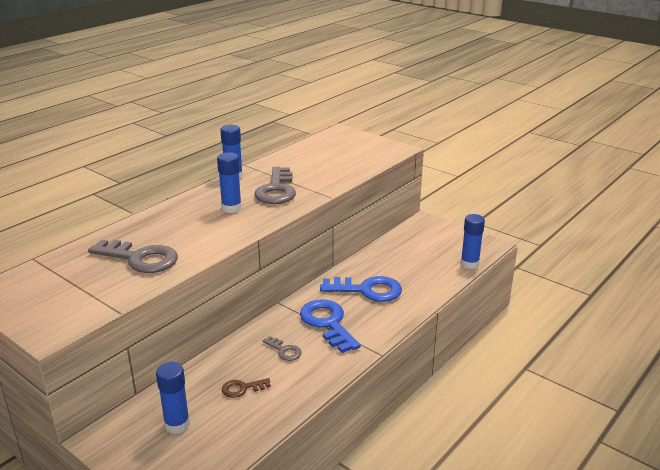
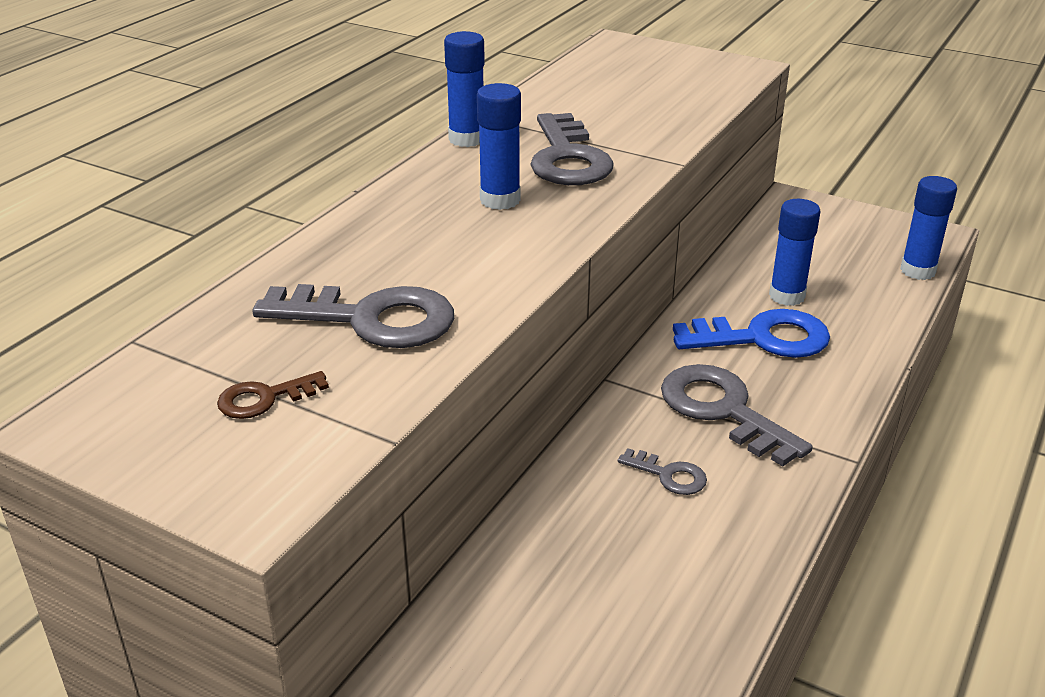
camera: 10 degrees left, 5 degrees up
blue glue stick [156,362,190,434] -> blue glue stick moved to [769,199,820,306]
brown key [222,378,271,398] -> brown key moved to [217,371,329,419]
blue key [300,300,361,353] -> grey key [661,364,813,467]

